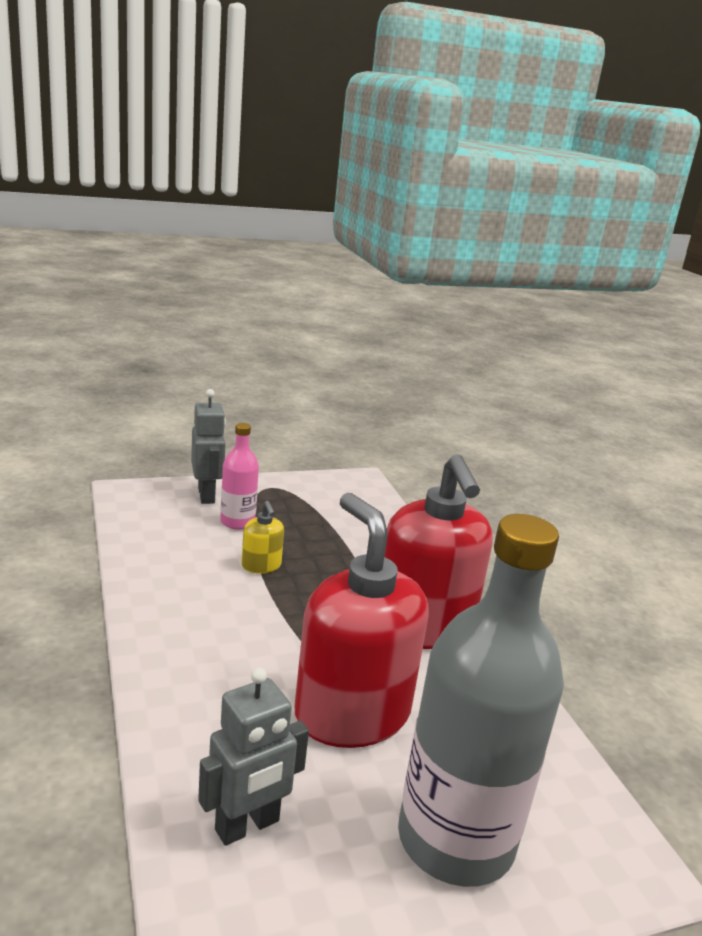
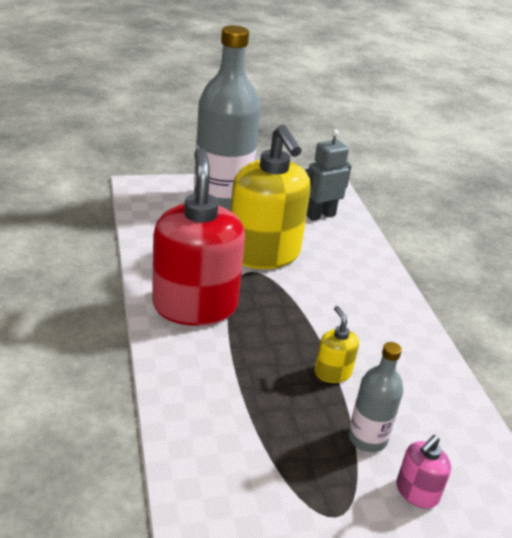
camera: 175 degrees left, 10 degrees up
grey robot [191,389,226,504] -> pink soap dispenser [396,435,451,509]
pink bottle [220,423,259,530] -> grey bottle [348,342,403,452]
red soap dispenser [295,493,429,748] -> yellow soap dispenser [230,125,311,269]

